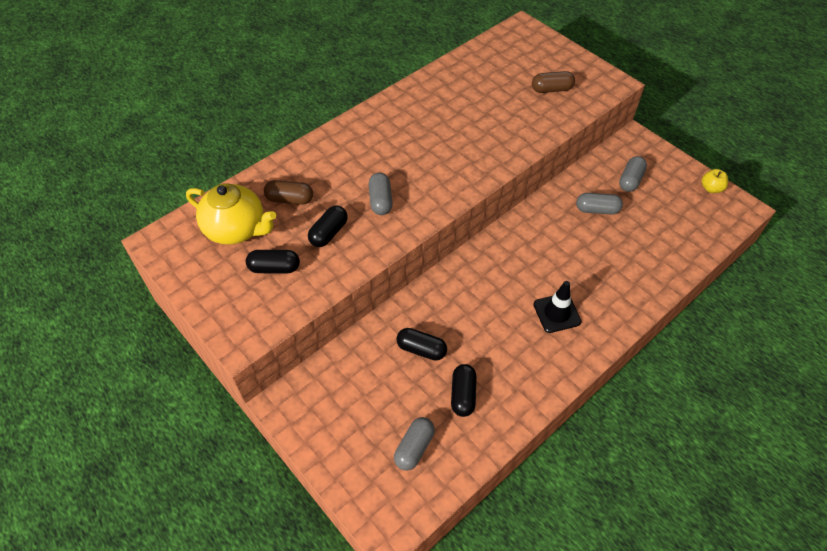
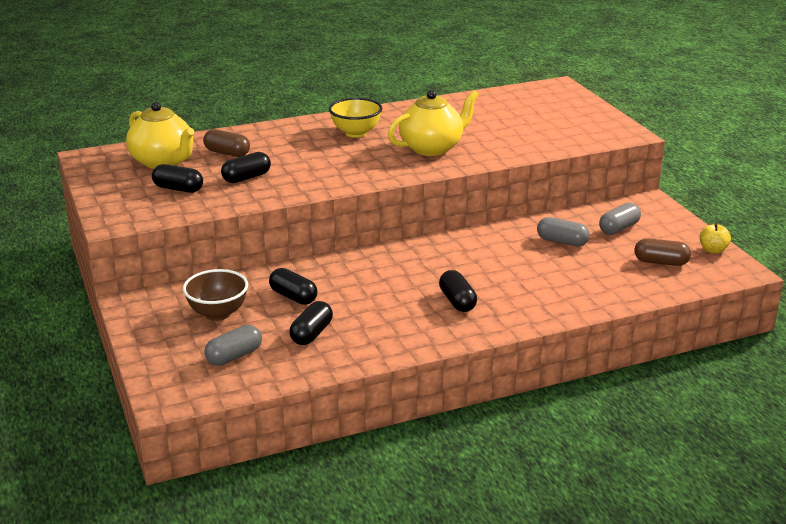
camera: 20 degrees right, 25 degrees down
grey capsule [369,173,393,215] -> none
brown capsule [532,71,575,93] -> brown capsule moved to [634,238,691,266]
black traffic cone [533,281,582,333] -> black capsule [439,270,477,312]
none -> brown bowl [183,269,248,321]
none -> yellow bowl [329,98,382,138]
none -> yellow teapot [388,90,479,156]

